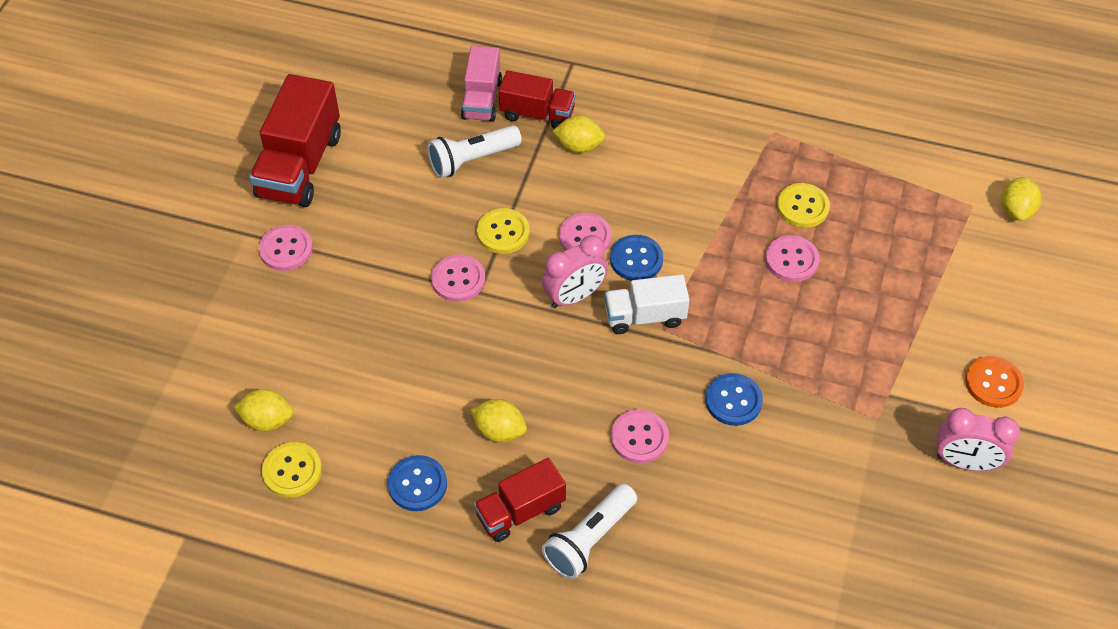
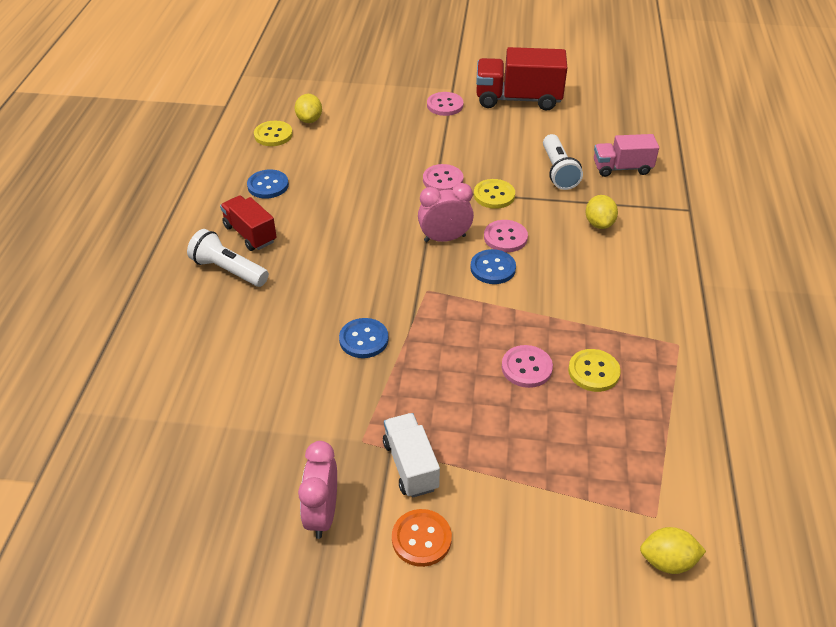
camera: 80 degrees right, 10 degrees down
white flashlight [427,125,522,178] -> white flashlight turned 150 degrees counterclockwise [543,134,583,190]
yellow lemon [470,399,527,442] -> none
red truck [499,70,576,129] -> none
pink clock [542,235,608,308] -> pink clock turned 120 degrees clockwise [418,183,474,242]
white truck [604,274,690,334] -> white truck moved to [383,413,440,498]
pink button [611,409,669,463] -> none

